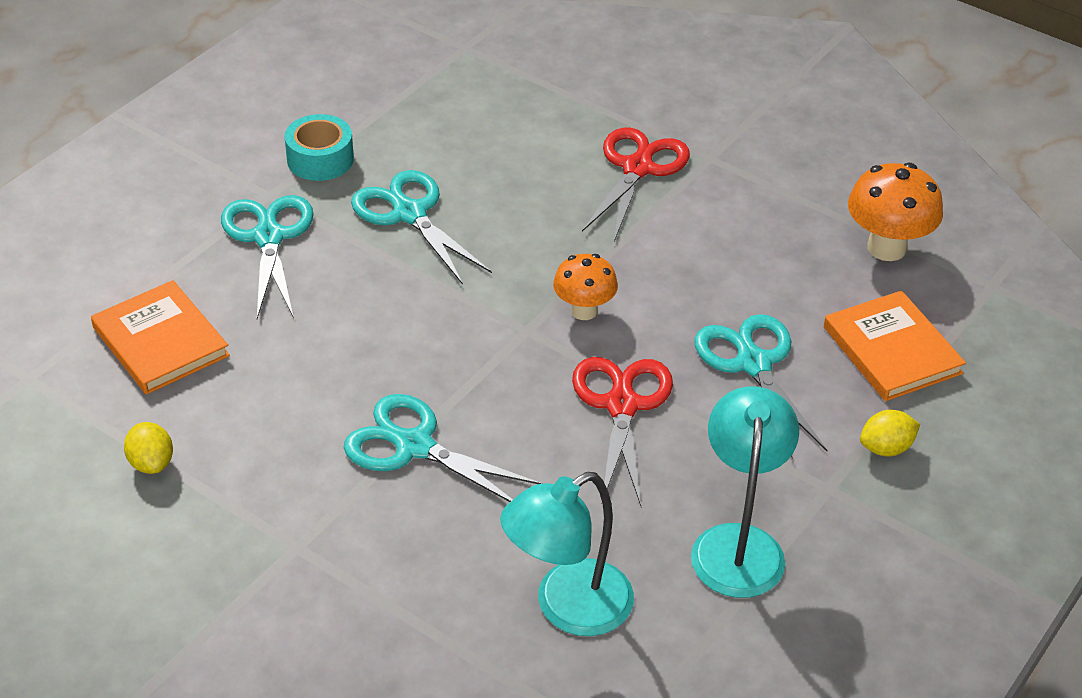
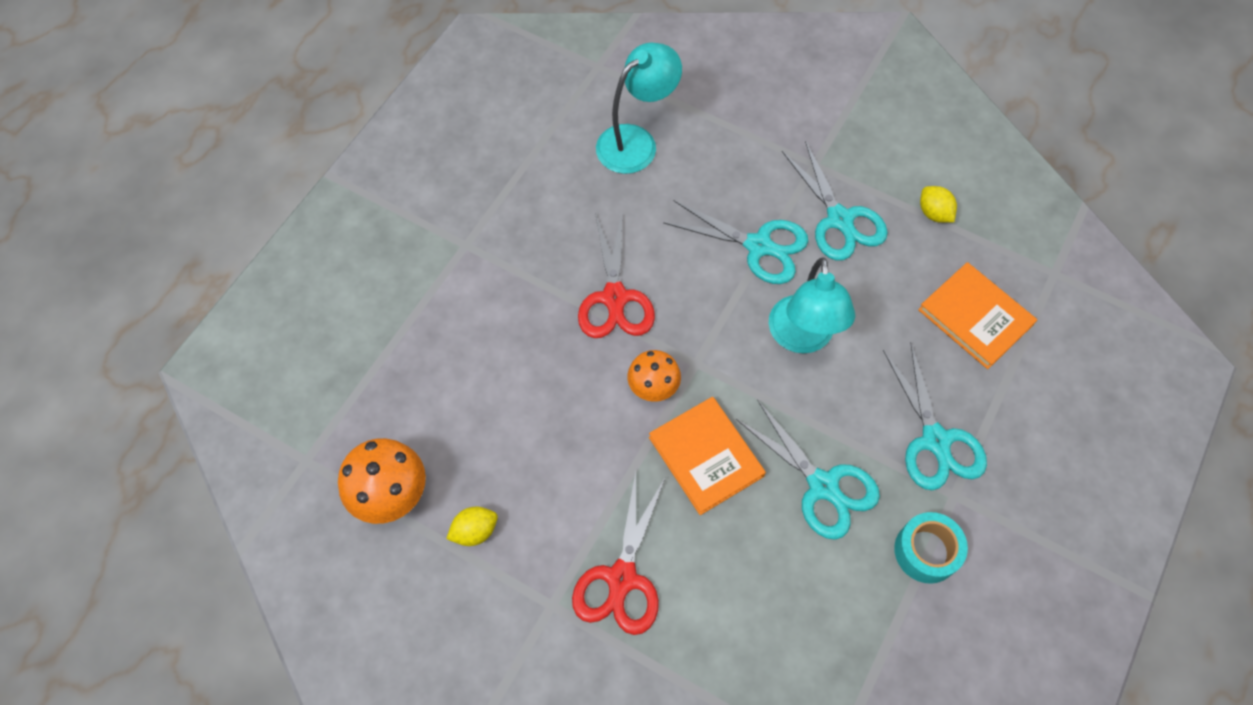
camera: 175 degrees right, 20 degrees up
turquoise lamp [691,386,799,598] -> turquoise lamp moved to [769,257,855,353]
turquoise scissors [694,314,827,458] -> turquoise scissors moved to [782,141,888,261]
orange book [824,291,966,401] -> orange book moved to [649,397,766,515]
yellow lemon [860,410,920,456] -> yellow lemon moved to [446,507,498,546]

